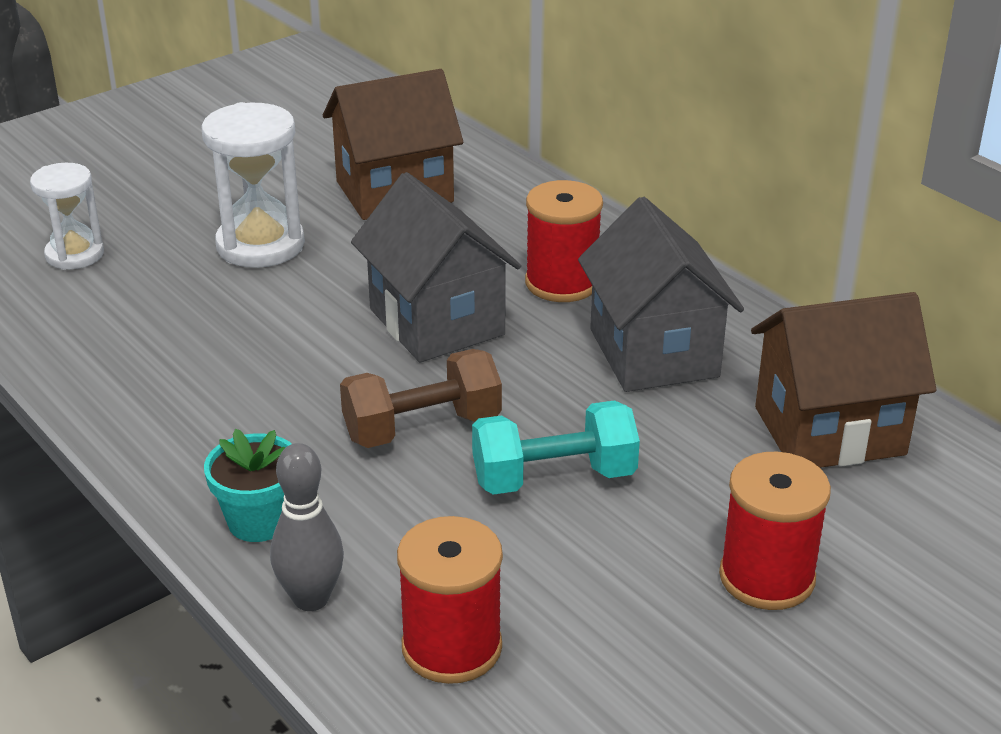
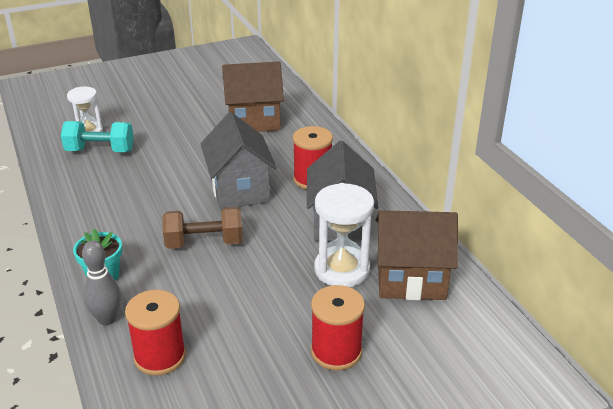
camera: 15 degrees right, 0 degrees up
white hourglass [201,102,305,268] -> white hourglass moved to [314,183,374,287]
turquoise dumbbell [472,400,640,495] -> turquoise dumbbell moved to [61,121,134,152]

